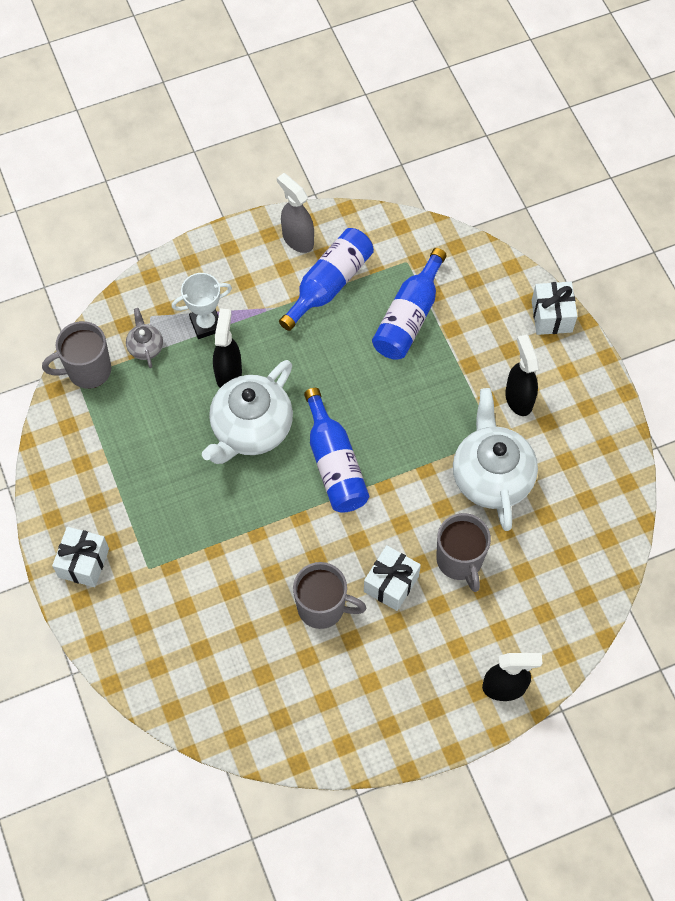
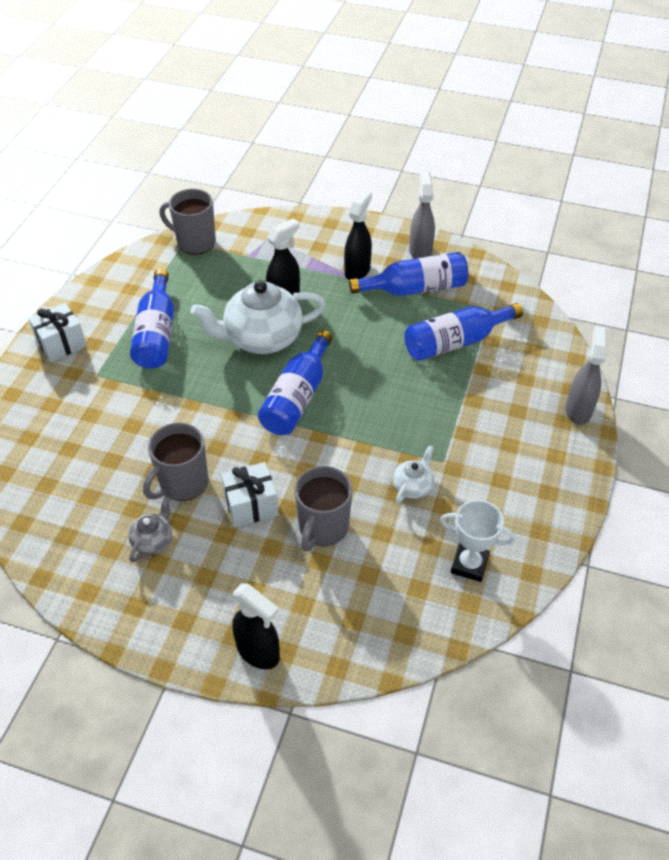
camera: 40 degrees right, 15 degrees down
grey teapot [126,308,163,368] -> grey teapot moved to [128,496,172,562]
white trophy [172,273,232,339] -> white trophy moved to [440,500,516,582]
grey mug [293,562,366,629] -> grey mug turned 75 degrees clockwise [143,423,208,501]
white teapot [453,388,538,531] -> white teapot [393,445,434,504], size x0.46
black spray bottle [505,334,539,416] -> black spray bottle moved to [344,190,372,280]
white gift [532,282,577,335] -> grey spray bottle [566,326,607,425]
none -> blue bottle [130,269,174,369]

